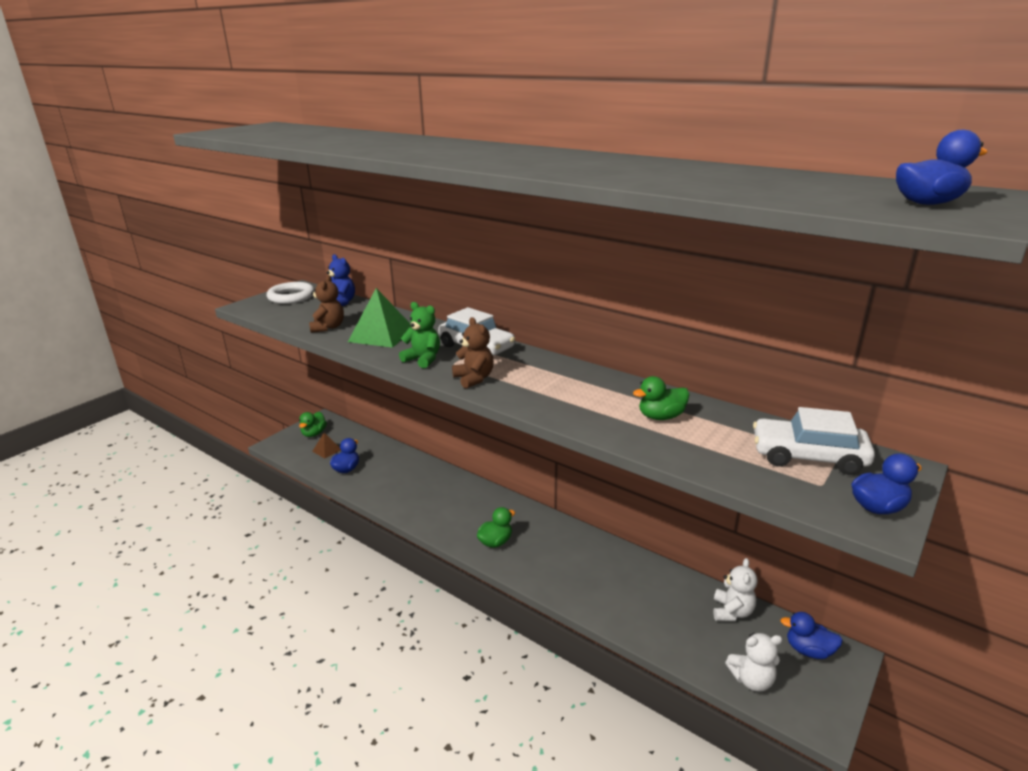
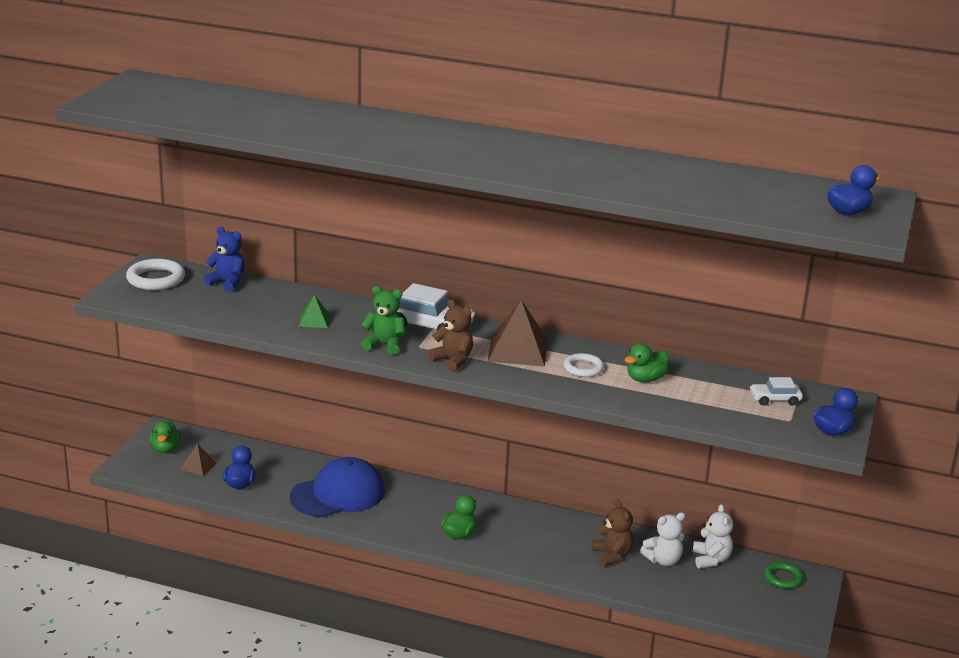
camera: 20 degrees left, 0 degrees up
brown teddy bear [309,275,344,333] -> brown teddy bear moved to [592,500,633,567]
green pyramid [348,288,413,348] -> green pyramid [299,295,330,328], size x0.52
white teddy bear [725,633,783,691] -> white teddy bear moved to [640,512,685,566]
white car [753,407,875,475] -> white car [750,377,803,405], size x0.55
blue duck [780,612,843,659] -> green ring [764,562,803,589]
none -> blue cap [290,457,385,517]
none -> brown pyramid [487,300,548,366]
none -> white ring [564,353,604,377]

